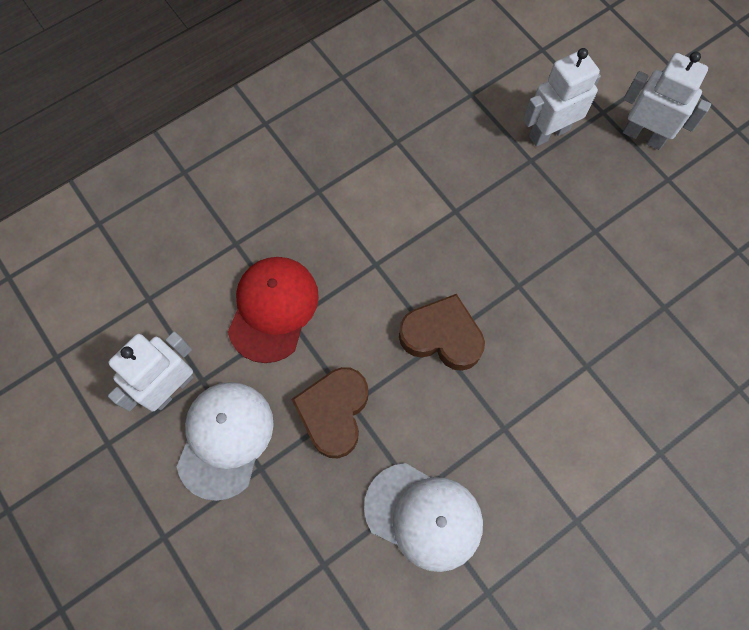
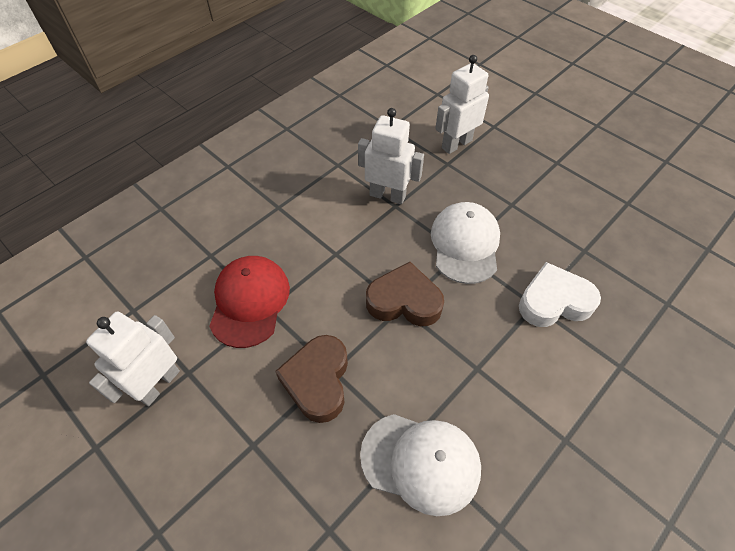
camera: 10 degrees left, 15 degrees down
white cap [177,382,274,501] -> white cap moved to [431,202,500,284]
white robot [623,52,711,150] -> white robot moved to [358,108,424,204]
none -> white heart [519,262,601,327]

